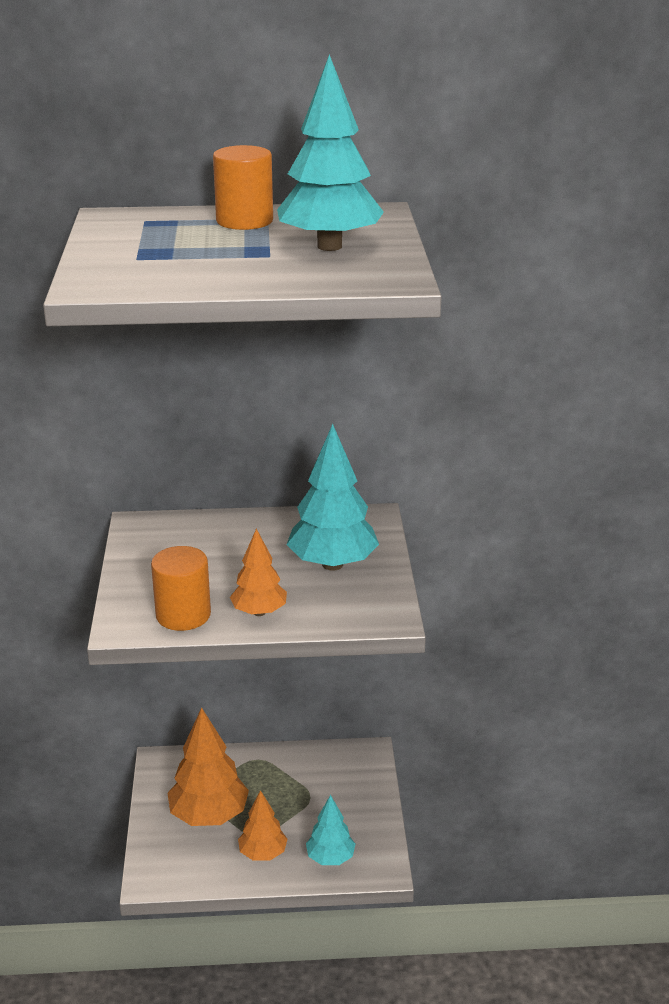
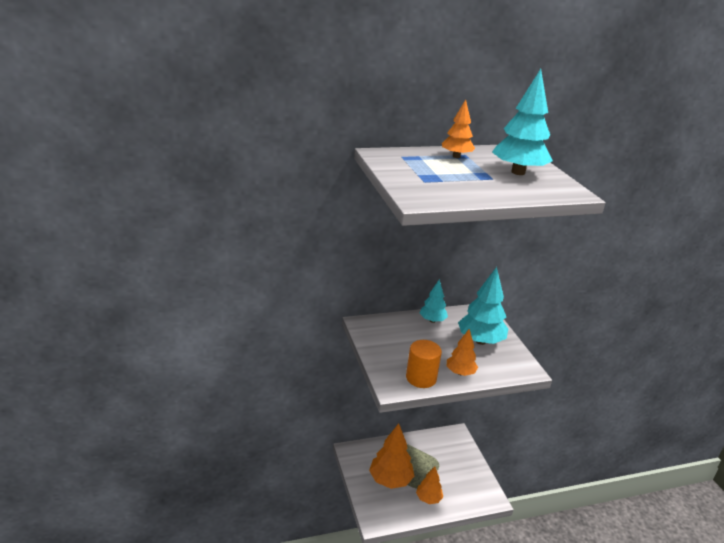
camera: 15 degrees left, 0 degrees up
orange cylinder [213,145,273,230] -> orange tree [442,99,475,158]
turquoise tree [306,795,355,865] -> turquoise tree moved to [419,279,448,323]

